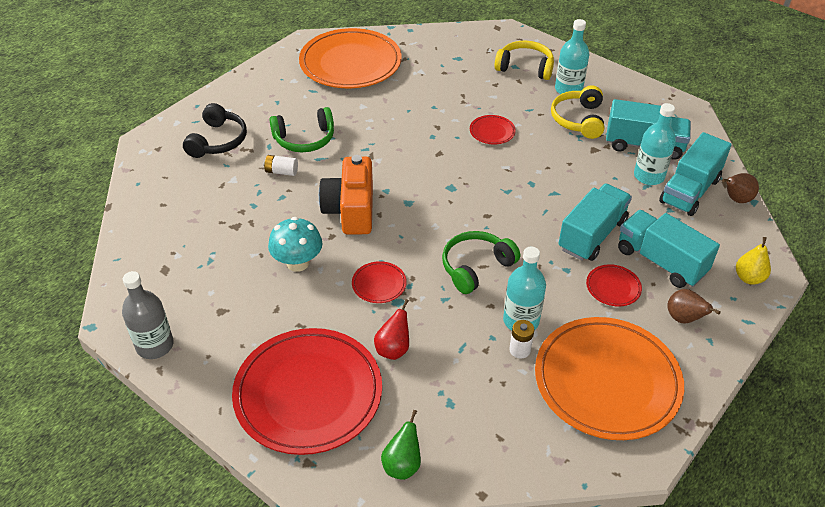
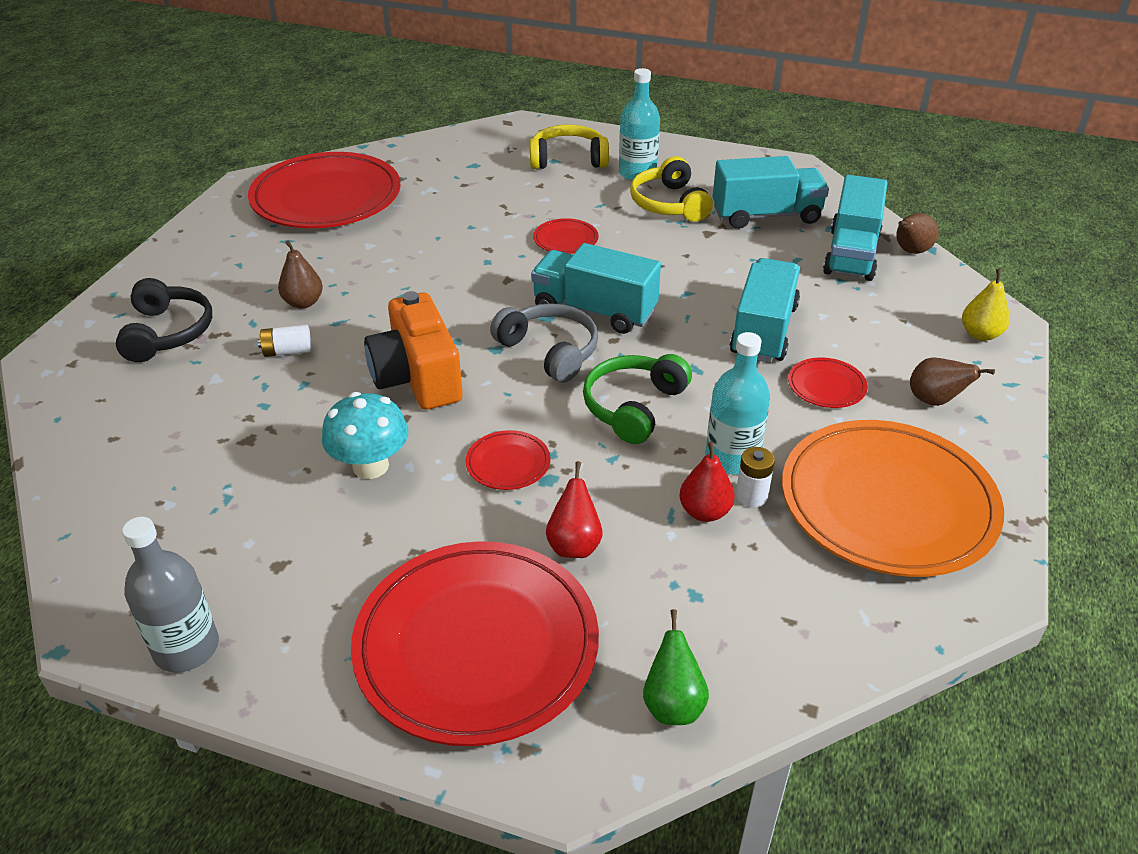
camera: 20 degrees left, 5 degrees down
green headphones [269,107,334,152] -> brown pear [278,240,323,309]
orange plate [299,28,402,88] -> red plate [248,152,401,228]
turquoise truck [618,210,720,288] -> turquoise truck moved to [531,243,661,334]
turquoise bottle [634,103,676,185] -> none
none -> grey headphones [490,303,598,383]
none -> red pear [679,441,735,522]

